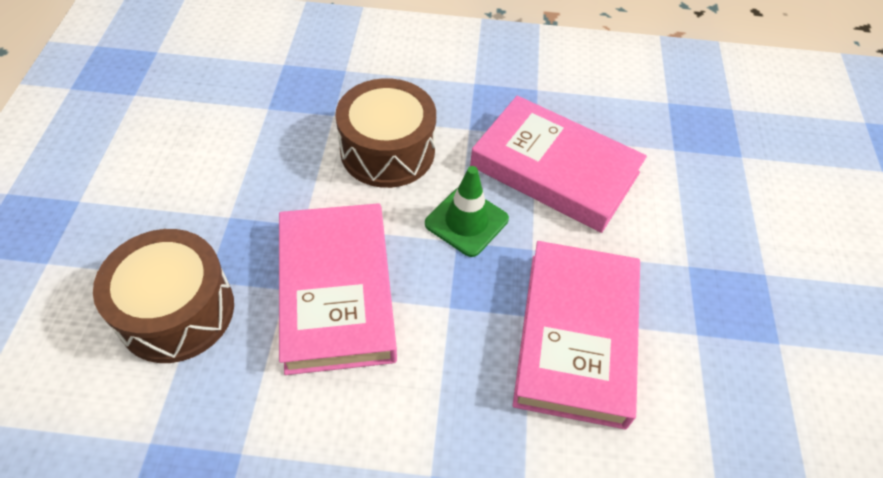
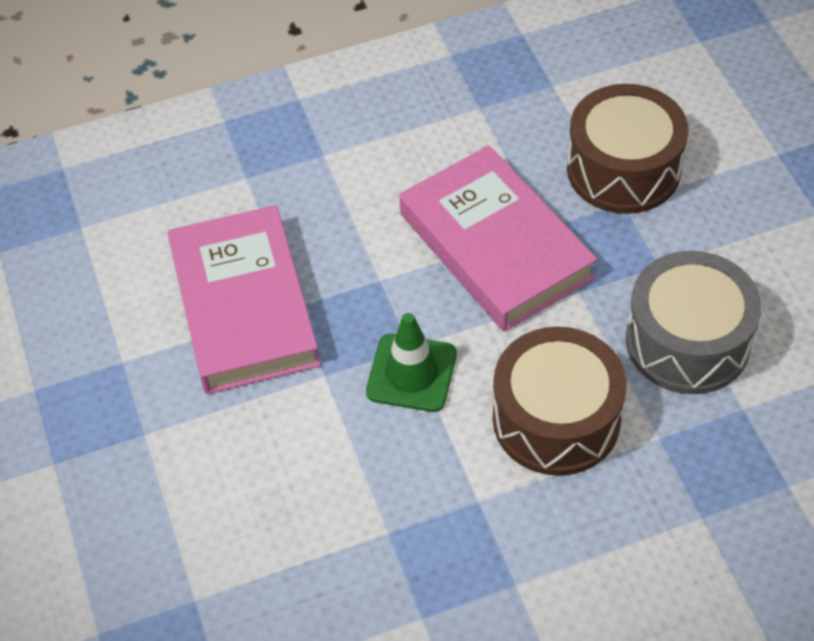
camera: 160 degrees right, 0 degrees up
pink book [470,95,647,233] -> none
none -> grey drum [626,251,762,394]

